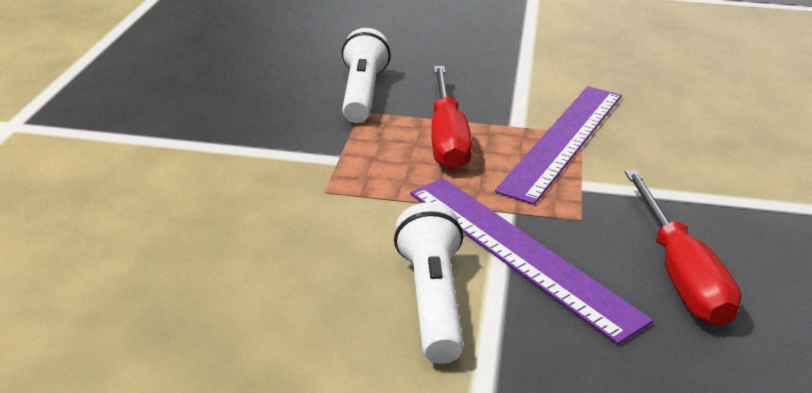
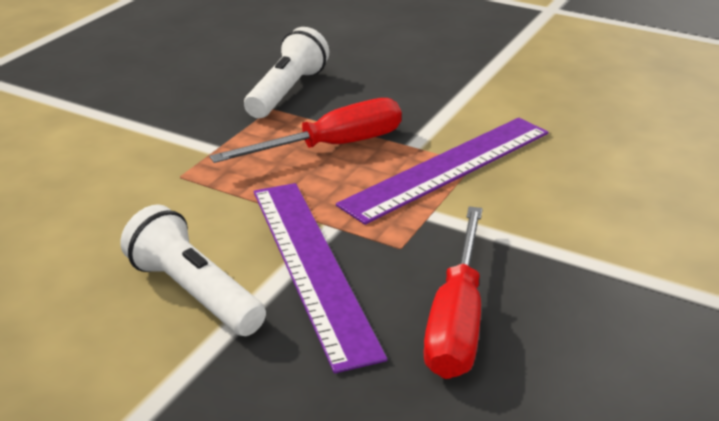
camera: 20 degrees right, 0 degrees up
white flashlight [394,202,464,364] -> white flashlight turned 60 degrees counterclockwise [120,204,266,336]
red screwdriver [431,66,472,170] -> red screwdriver turned 135 degrees counterclockwise [210,98,402,163]

